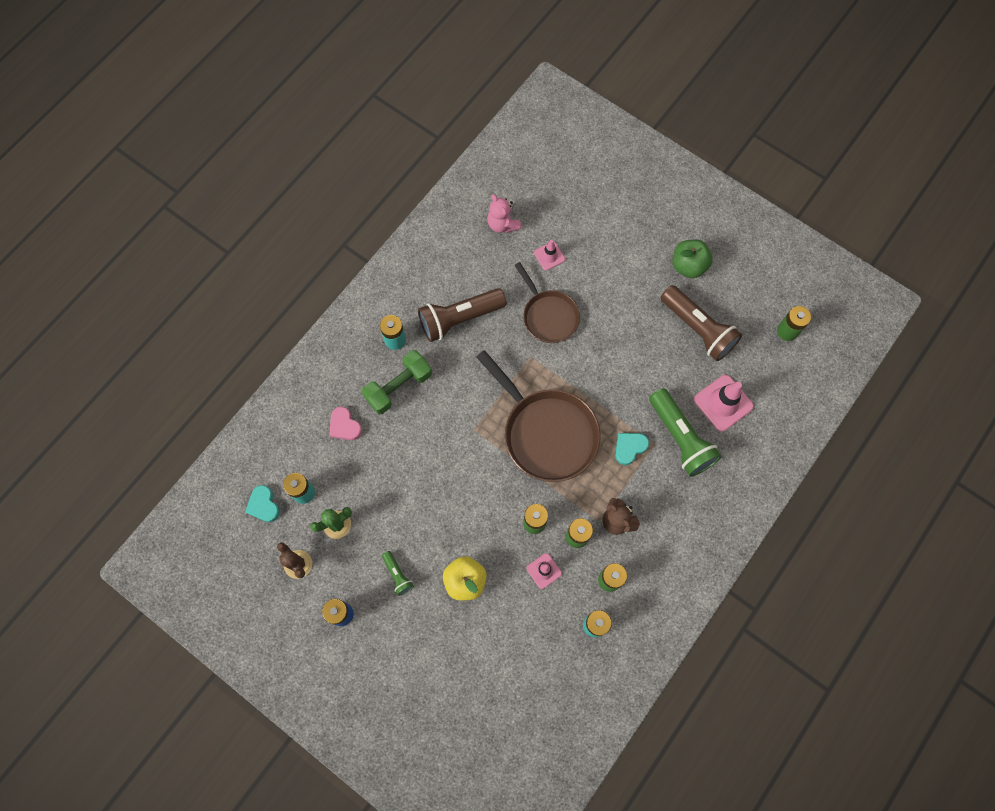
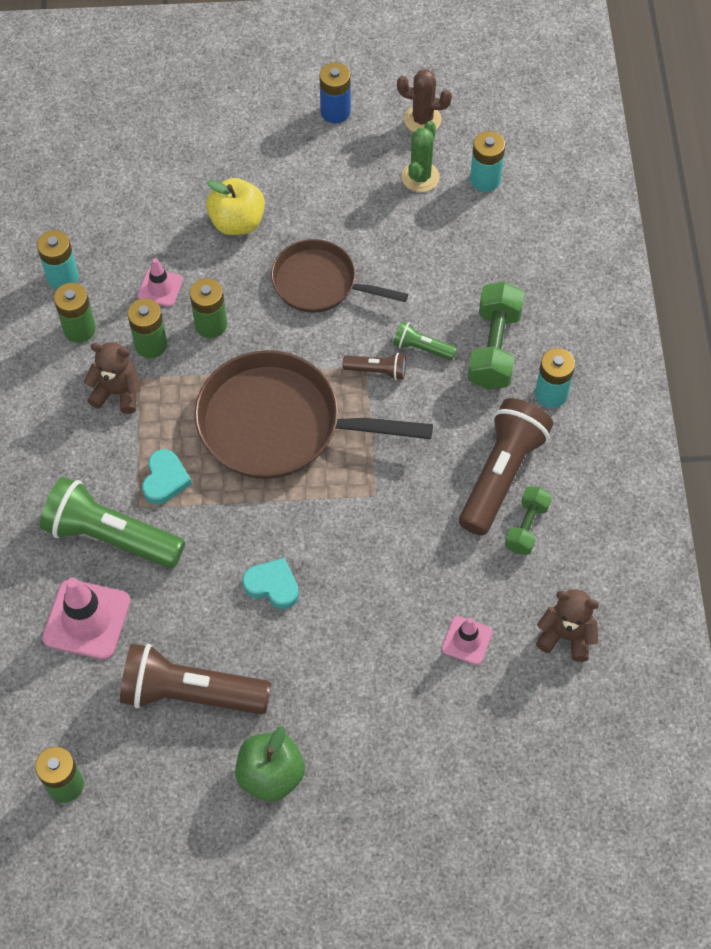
camera: 140 degrees right, 10 degrees down
turquoise heart [245,485,280,522] -> turquoise heart moved to [242,558,299,609]
pink heart [329,407,362,440] -> none
green flashlight [382,551,414,596] -> green flashlight moved to [393,321,457,360]
pink teddy bear [487,194,522,233] -> brown teddy bear [536,589,599,662]
brown pan [515,262,580,343] -> brown pan moved to [271,239,408,313]
none -> brown flashlight [343,353,406,380]
none -> green dumbbell [505,486,552,555]

